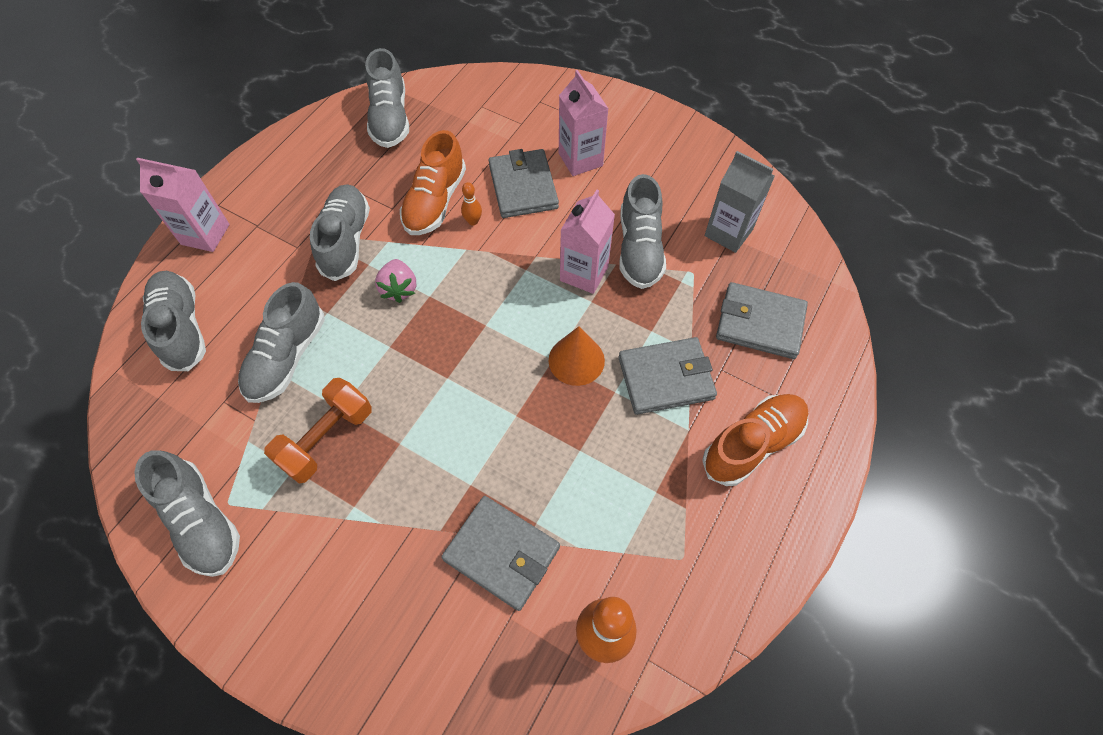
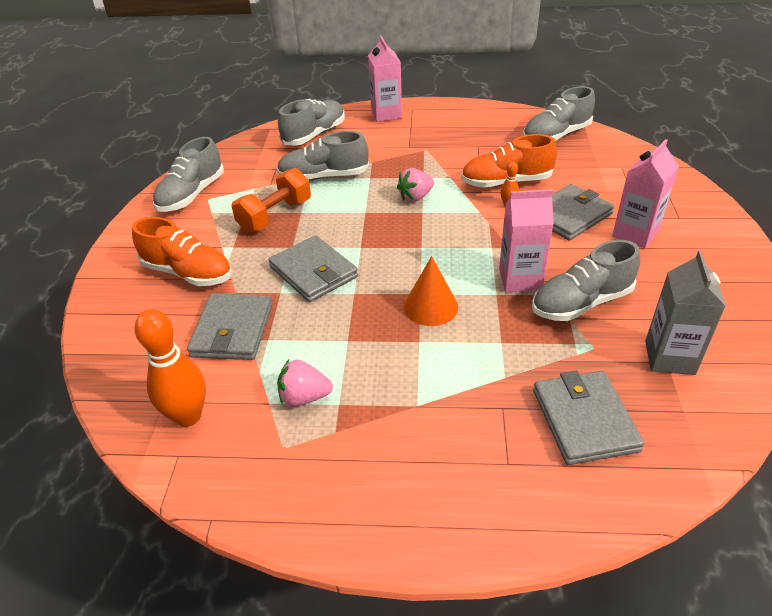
camera: 65 degrees right, 20 degrees down
orange dumbbell [264,378,372,483] -> orange dumbbell turned 60 degrees counterclockwise [232,168,311,233]
grey shoe [310,184,370,281] -> none
grey wallet [619,337,717,415] -> grey wallet moved to [268,235,358,302]
orange shoe [702,394,808,486] -> orange shoe moved to [132,217,232,286]
none -> pink strawberry [277,360,333,407]

